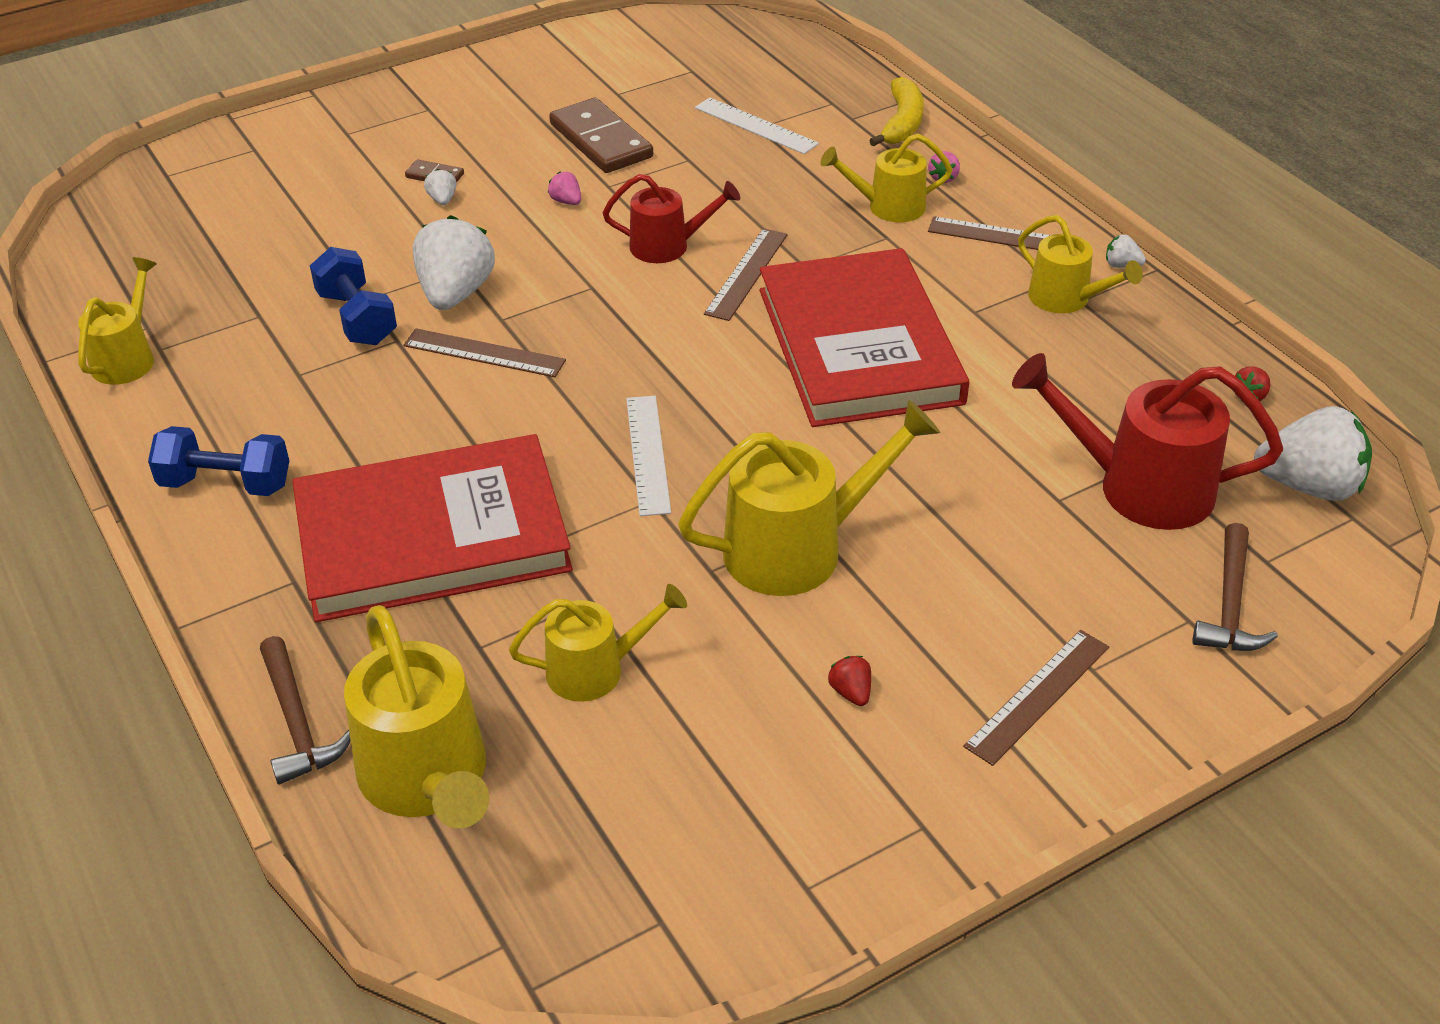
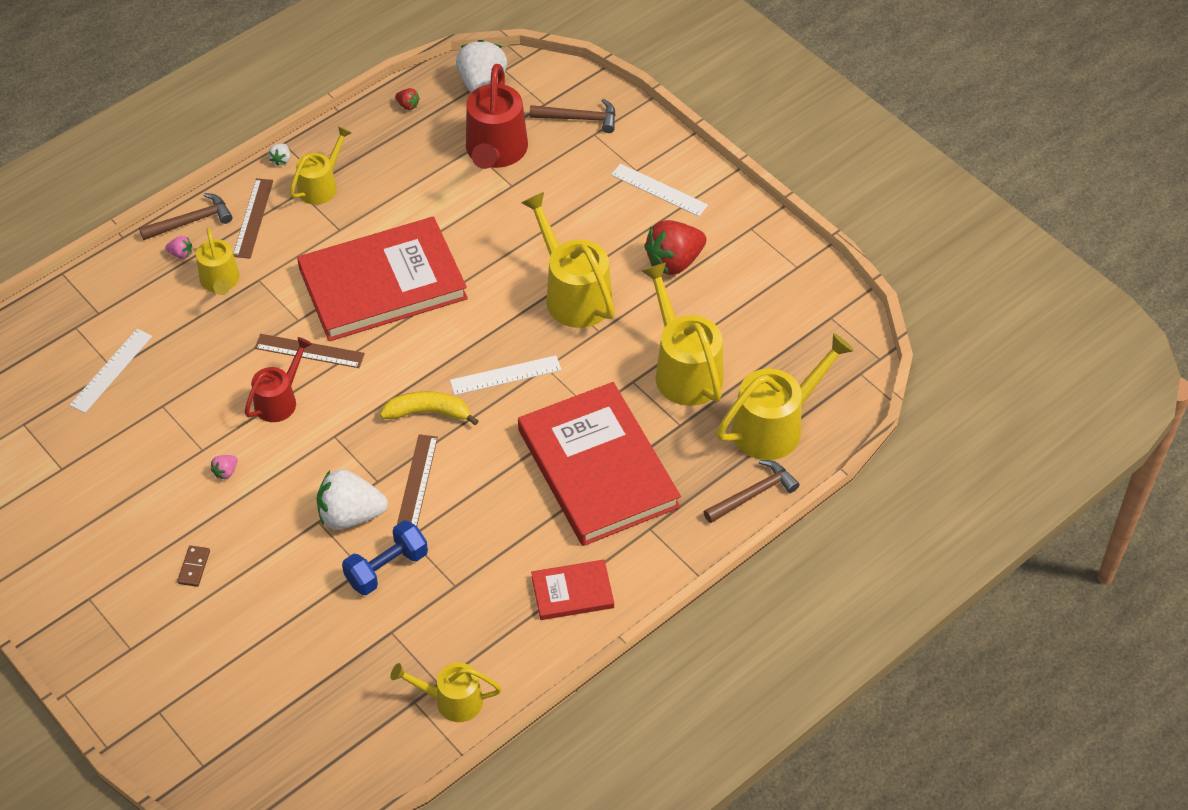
camera: 100 degrees left, 10 degrees up
blue dumbbell [148,426,289,496] -> red book [531,560,614,620]
white strawberry [424,169,456,205] -> none
yellow watering can [509,584,687,702] -> yellow watering can [641,262,724,406], size x1.64
brown domino [549,98,653,173] -> none
red watering can [603,174,740,263] -> red watering can turned 45 degrees clockwise [245,337,312,422]
red strawberry [828,656,871,706] -> red strawberry [644,220,706,275], size x2.37
yellow banana [869,77,924,146] -> yellow banana moved to [380,391,479,425]
brown ruler [963,630,1109,766] -> white ruler [611,164,708,216]
none -> brown hammer [139,193,233,240]

